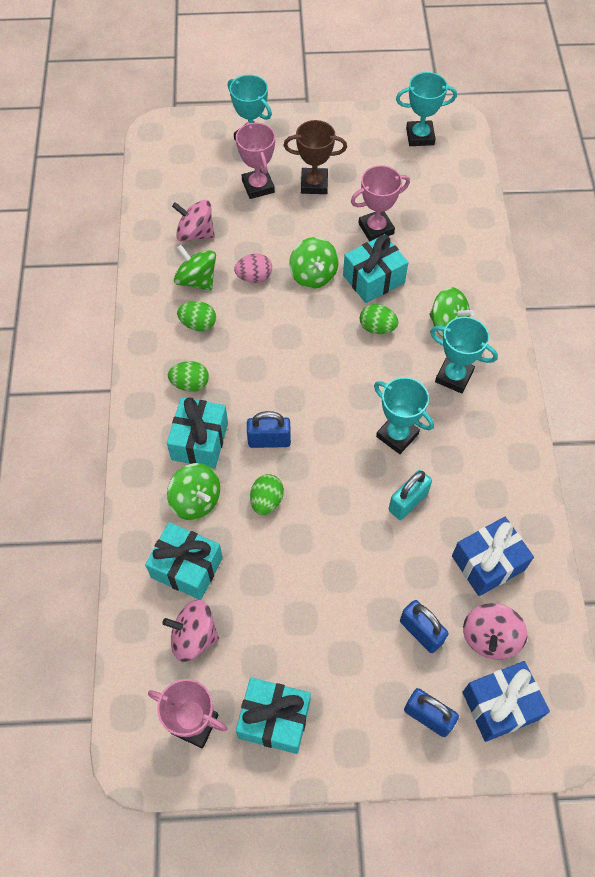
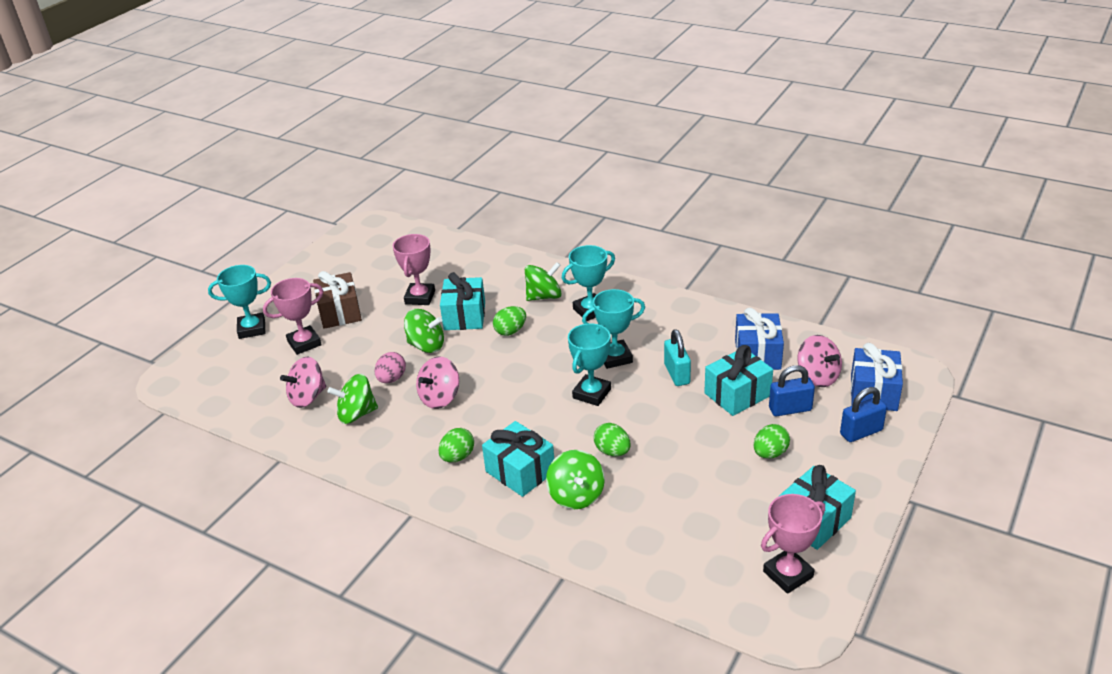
camera: 55 degrees left, 25 degrees down
turquoise gift [145,522,223,600] -> turquoise gift moved to [704,345,773,416]
pink spinning top [162,600,219,662] -> pink spinning top moved to [416,357,459,409]
green spinning top [167,463,220,520] -> green spinning top turned 90 degrees clockwise [546,450,605,509]
green egg [177,301,216,331] -> green egg moved to [753,424,790,459]
pink trophy [236,122,275,199] -> pink trophy turned 45 degrees counterclockwise [263,278,323,355]
blue padlock [247,411,291,448] -> none
brown trophy [284,120,347,194] -> brown gift [313,271,362,329]
turquoise trophy [396,72,457,146] -> turquoise trophy moved to [568,323,611,406]

